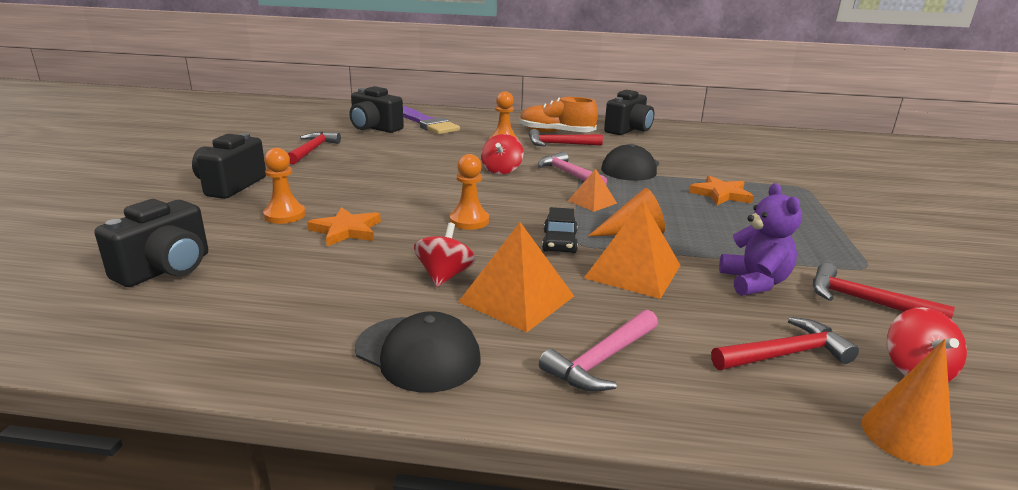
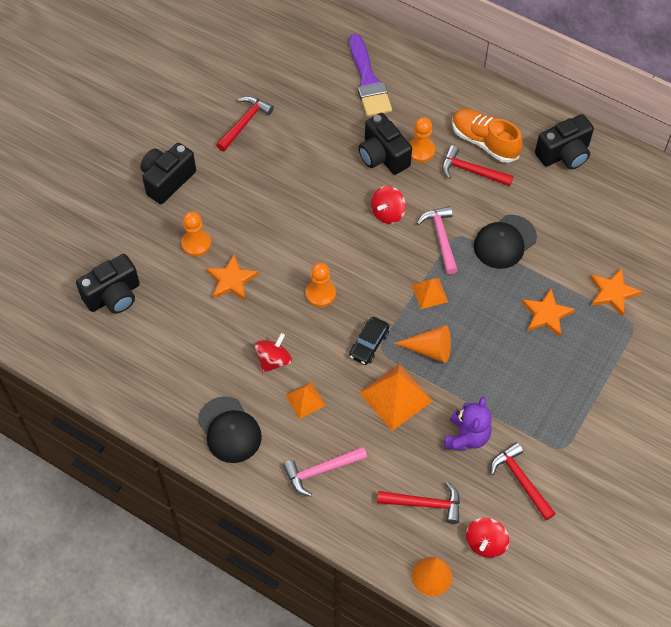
camera: 25 degrees right, 35 degrees up
black camera [349,86,404,133] -> black camera moved to [358,113,412,175]
orange pyramid [458,222,574,332] -> orange pyramid [285,382,326,419], size x0.57
none -> orange star [590,268,642,316]

